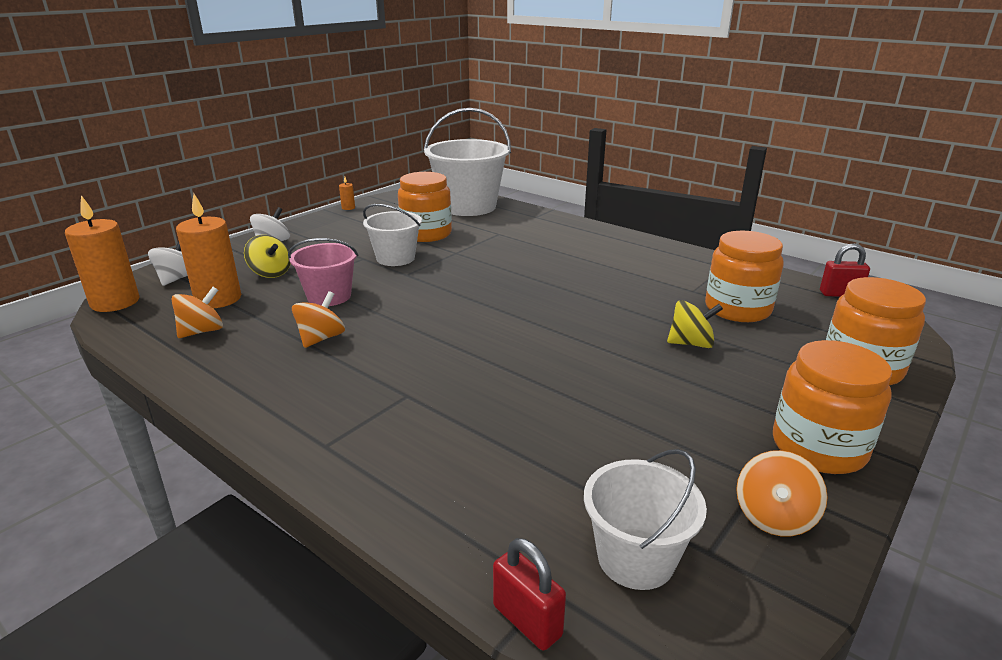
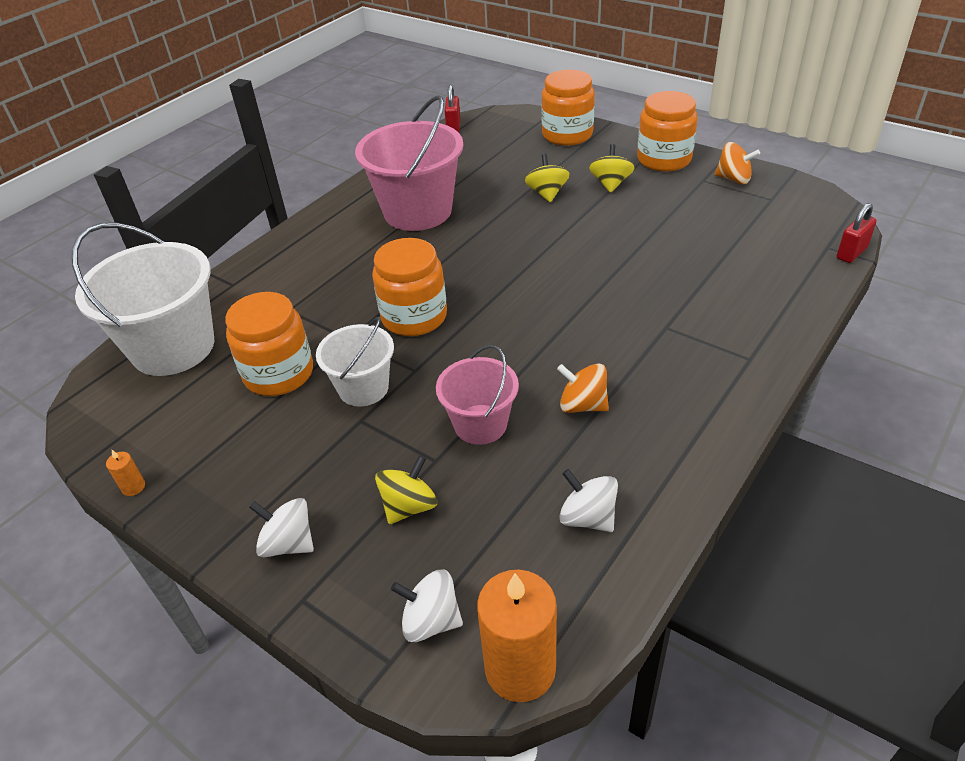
camera: 90 degrees left, 15 degrees up
orange spinning top [171,287,223,338] -> white spinning top [559,469,618,532]
orange candle [176,193,241,308] -> none
white bucket [584,449,707,590] -> none
orange jar [705,231,784,322] -> orange jar moved to [372,238,447,336]
none -> pink bucket [355,95,463,231]
none -> yellow spinning top [589,144,634,193]

